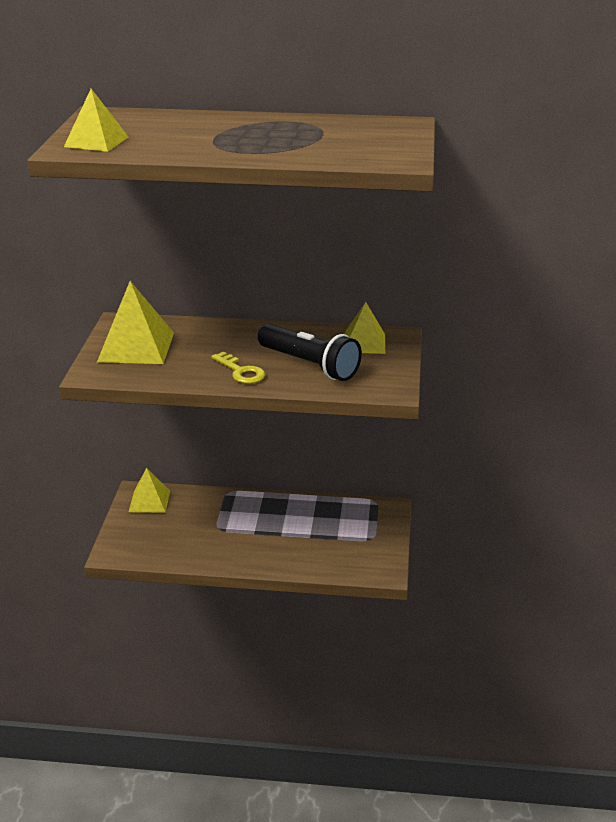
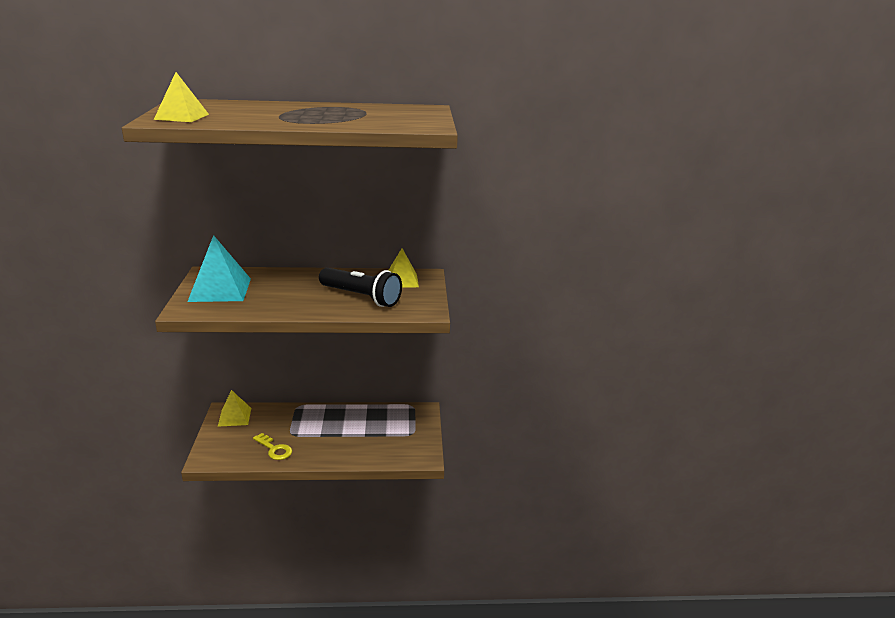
camera: 10 degrees left, 5 degrees down
yellow pyramid [97,281,174,364] -> turquoise pyramid [187,235,251,302]
yellow key [211,351,265,384] -> yellow key moved to [253,433,292,460]

